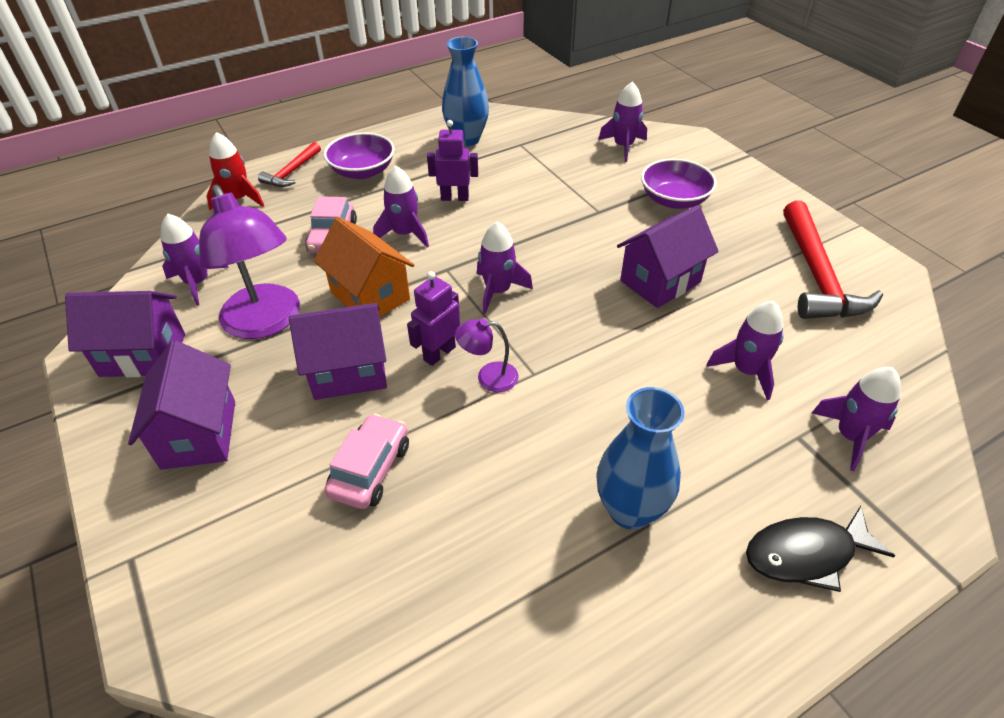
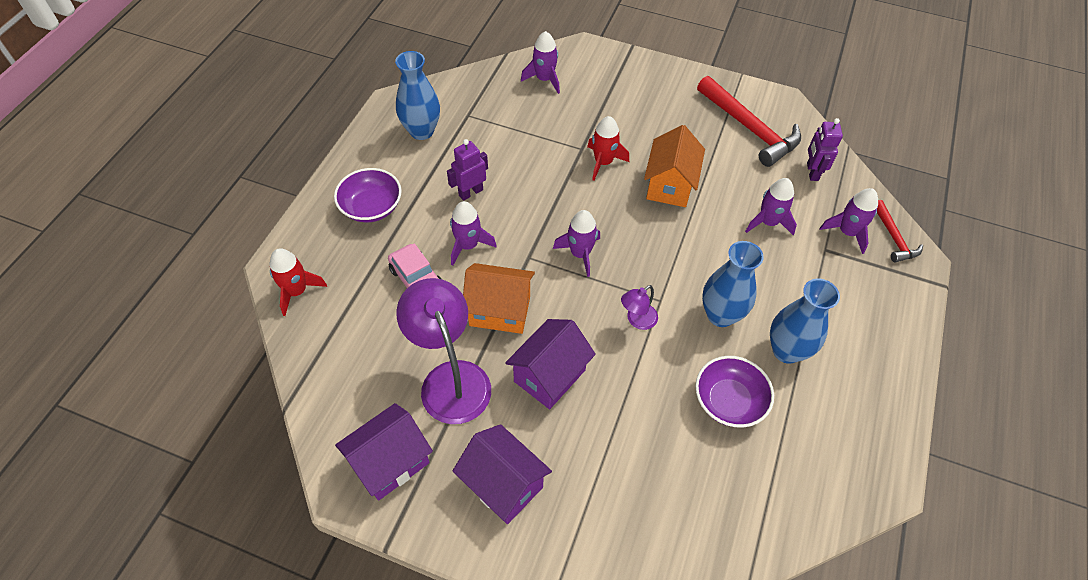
camera: 40 degrees left, 10 degrees up
purple rocket [160,214,229,306] -> none
purple lamp [199,185,300,339] -> purple lamp turned 135 degrees counterclockwise [396,278,491,424]
red hammer [258,142,321,187] -> red hammer moved to [877,200,923,263]
pink car [324,414,409,509] -> none
purple robot [407,271,460,366] -> purple robot moved to [807,118,843,181]
purple house [617,205,719,308] -> orange house [644,125,705,207]
purple bowl [641,158,717,209] -> purple bowl moved to [695,356,774,428]
black fish [746,506,895,592] -> none
none -> red rocket [587,116,629,181]
none -> blue vase [702,241,764,327]

